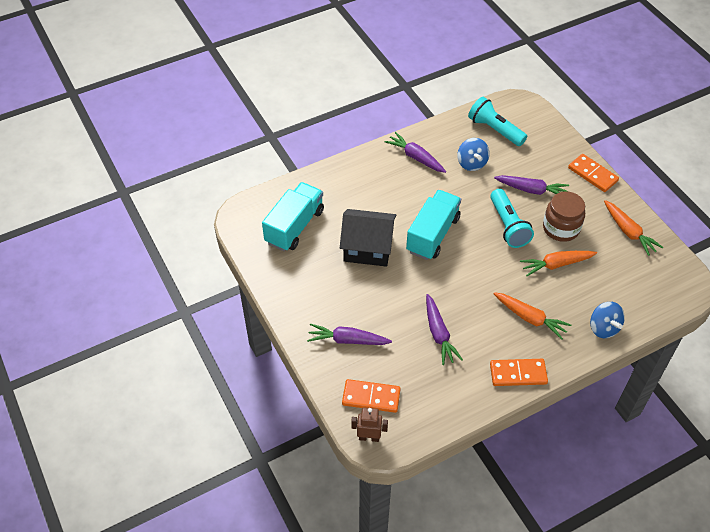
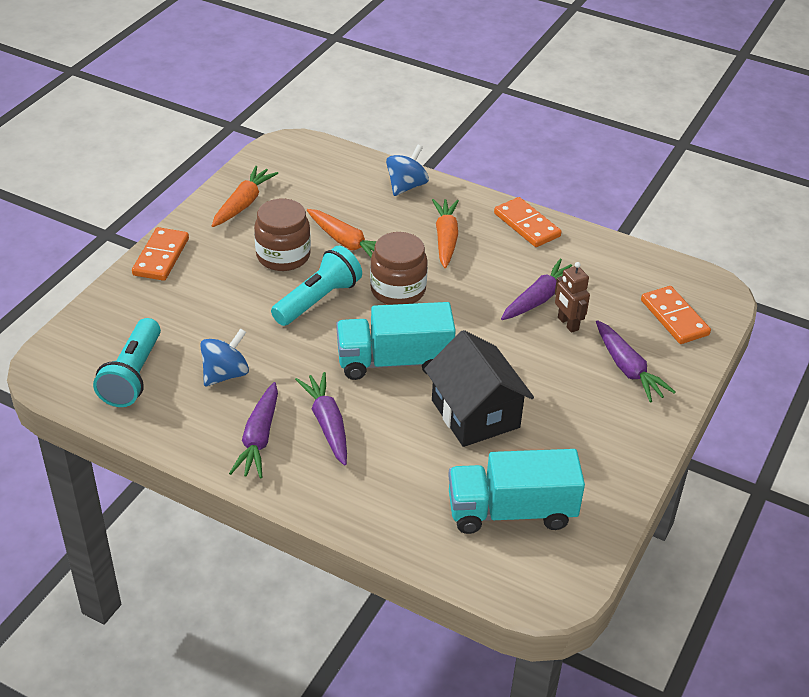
camera: 125 degrees left, 10 degrees down
brown robot [351,407,388,442] -> brown robot moved to [555,262,590,333]
purple carrot [494,175,569,195] -> purple carrot moved to [295,372,347,466]
none -> brown jar [370,232,428,305]

